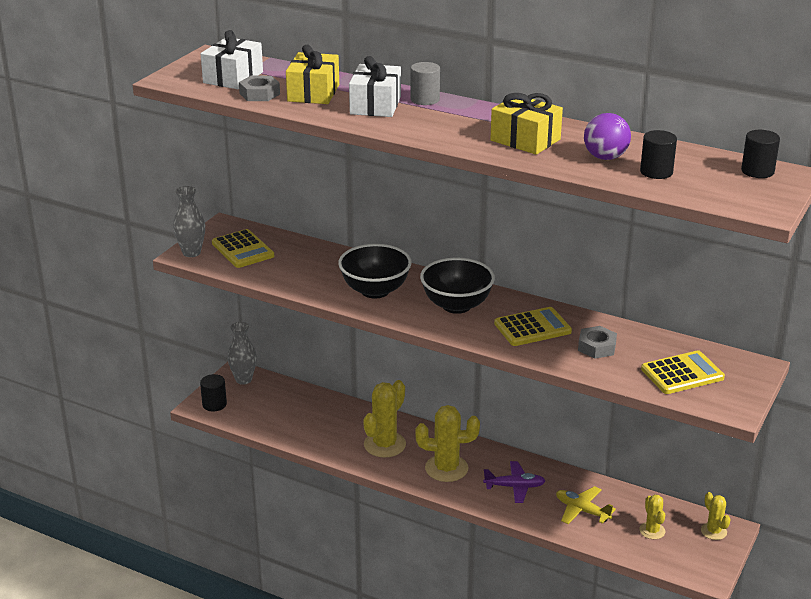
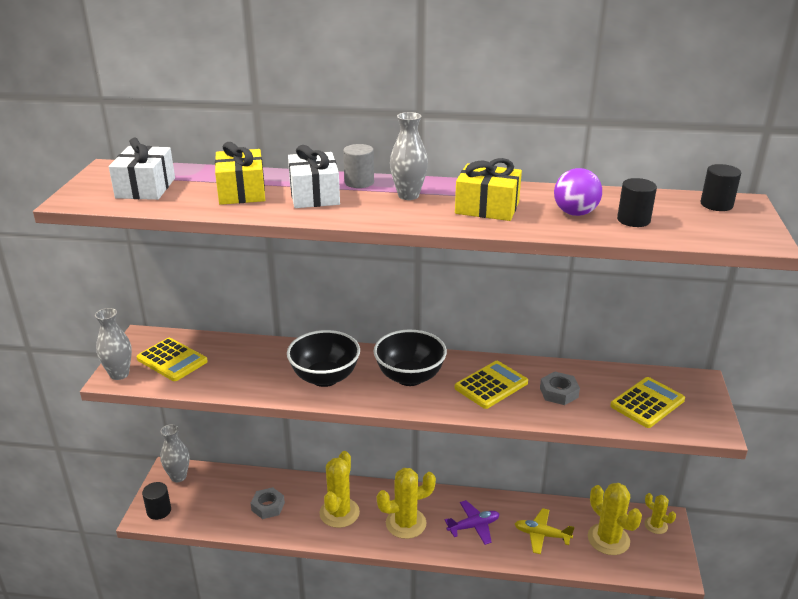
camera: 20 degrees left, 0 degrees up
grey nut [239,75,280,101] -> grey nut moved to [251,487,285,519]
yellow cactus [639,494,665,539] -> yellow cactus [588,483,642,555], size x1.79
none -> grey vase [390,112,428,200]

